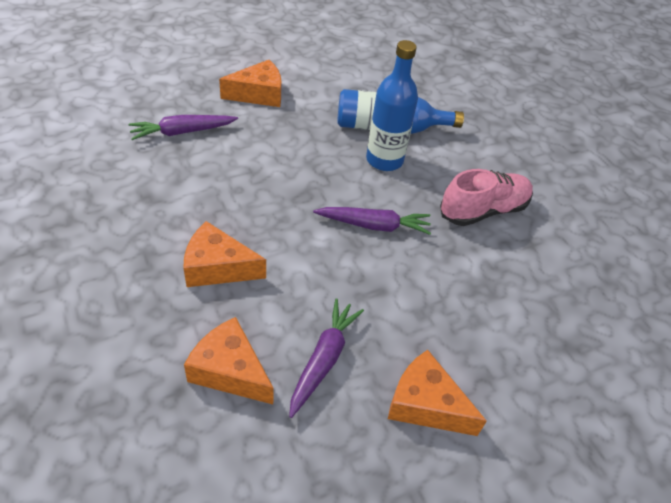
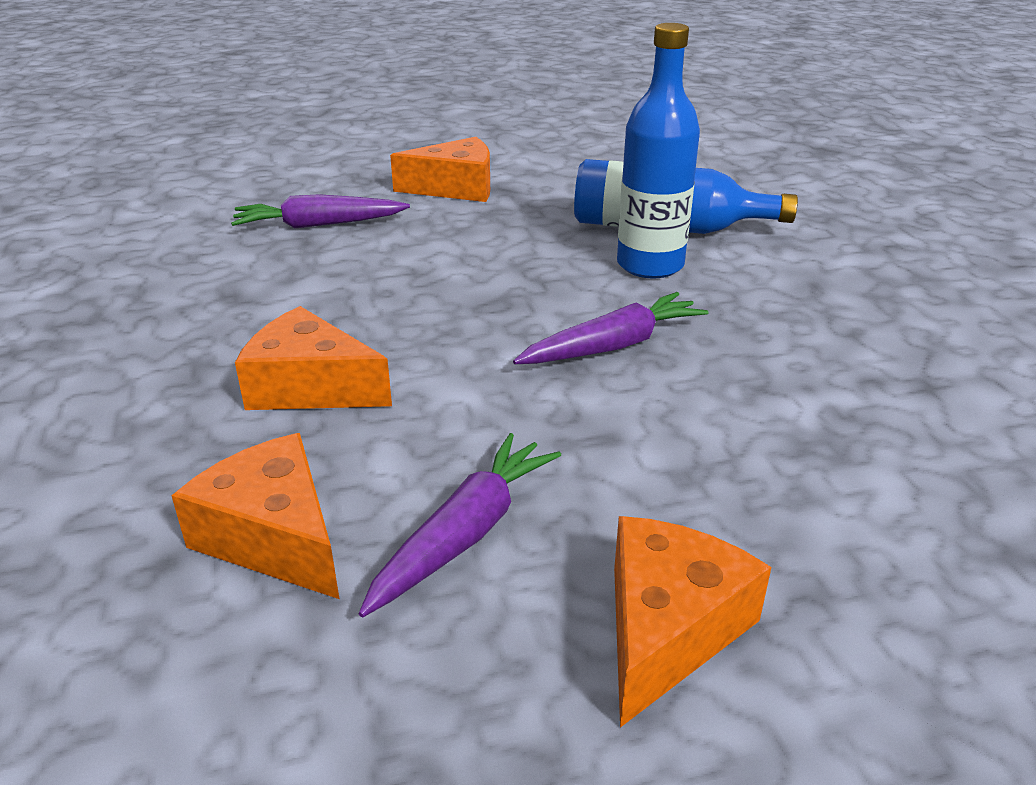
camera: 15 degrees right, 15 degrees down
purple carrot [313,207,431,235] -> purple carrot turned 45 degrees counterclockwise [513,292,708,364]
orange cheese [388,350,487,436] -> orange cheese turned 75 degrees clockwise [614,516,772,728]
pink shoe [440,169,533,226] -> none

